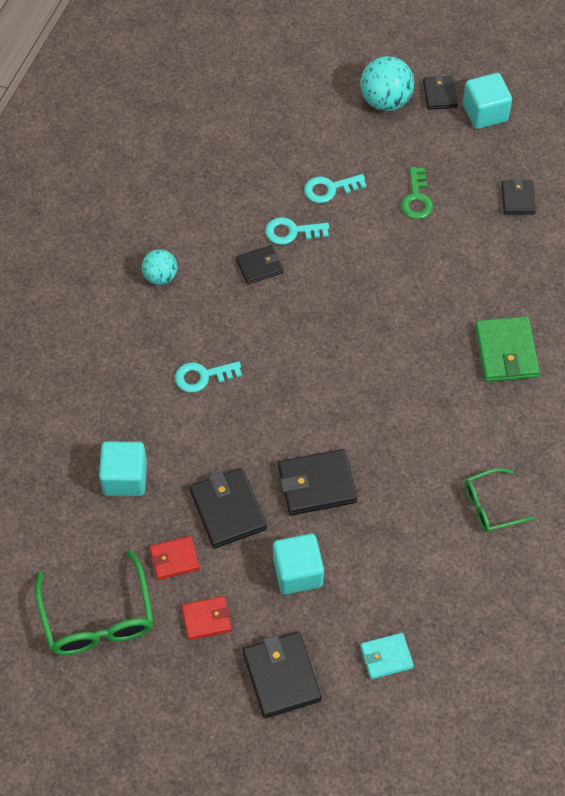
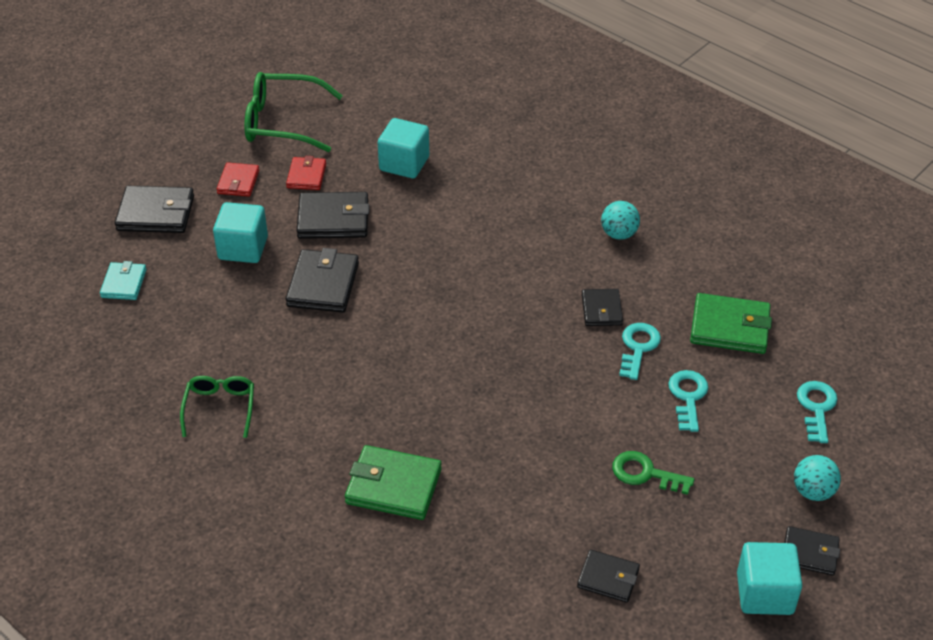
camera: 110 degrees right, 15 degrees down
turquoise key [175,361,242,393] -> turquoise key moved to [797,381,837,443]
turquoise ball [360,56,414,111] -> turquoise ball [794,455,841,501], size x0.62
none -> green wallet [690,293,772,354]

